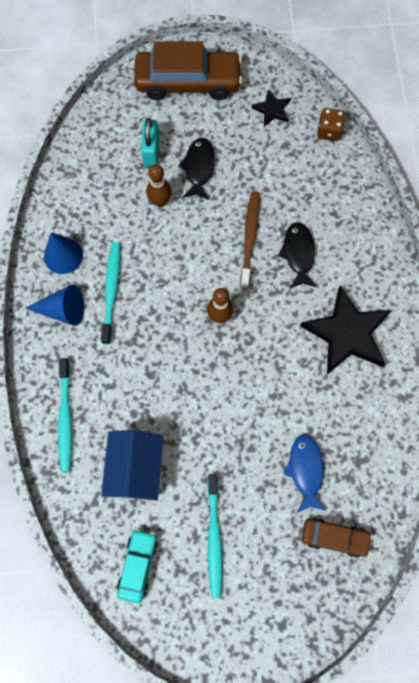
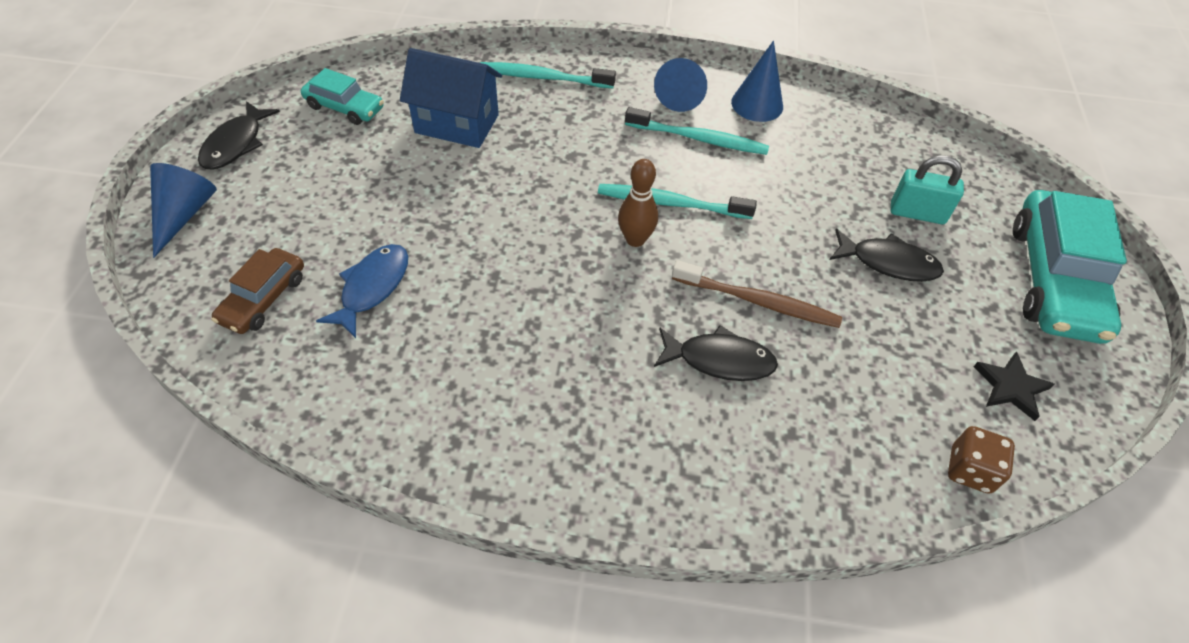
camera: 100 degrees right, 20 degrees down
brown car [134,41,242,100] -> turquoise car [1013,190,1127,344]
brown bowling pin [146,164,172,207] -> none
turquoise toothbrush [207,474,222,598] -> turquoise toothbrush moved to [598,184,757,219]
blue fish [284,434,326,513] -> blue fish turned 75 degrees counterclockwise [316,244,408,338]
black star [300,286,392,374] -> none
none -> blue cone [150,163,217,258]
none -> black fish [198,101,280,170]

